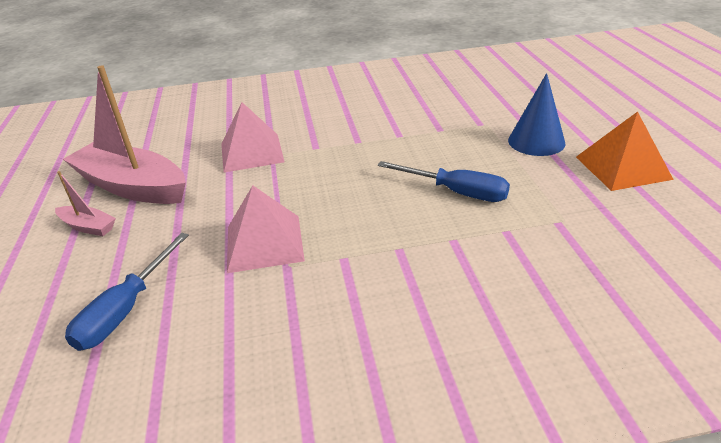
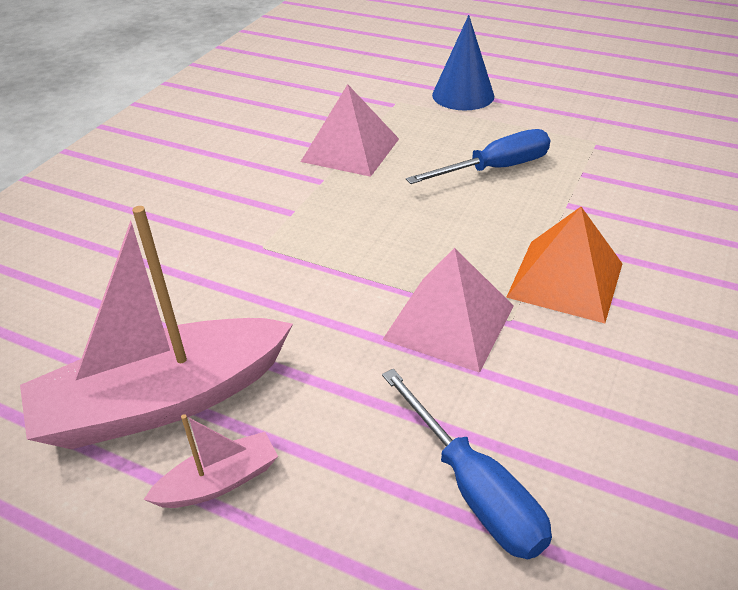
camera: 55 degrees left, 5 degrees up
pink pyramid [221,102,285,173] -> pink pyramid moved to [301,84,399,177]
orange pyramid [576,112,674,191] -> orange pyramid moved to [506,207,623,323]

